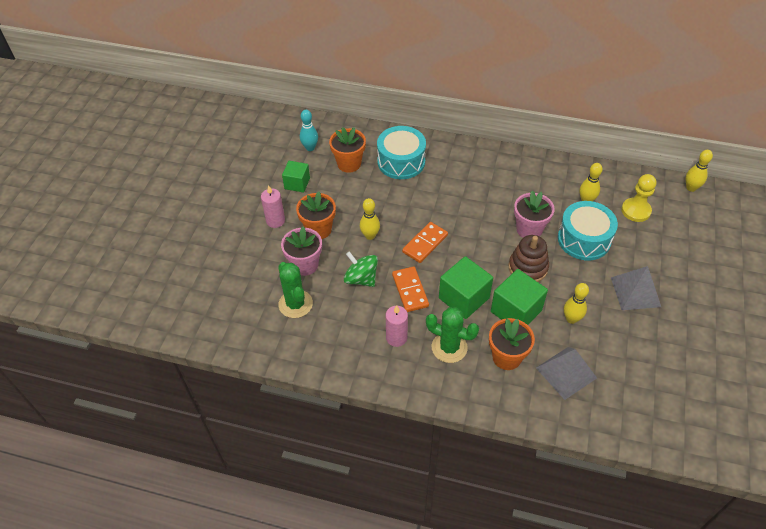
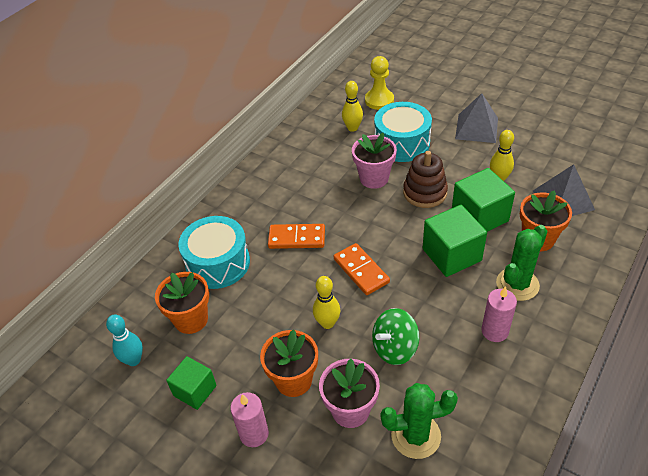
camera: 70 degrees left, 5 degrees down
orange domino [392,267,429,312] -> orange domino moved to [268,224,325,249]
yellow bowling pin [686,150,713,192] -> none

